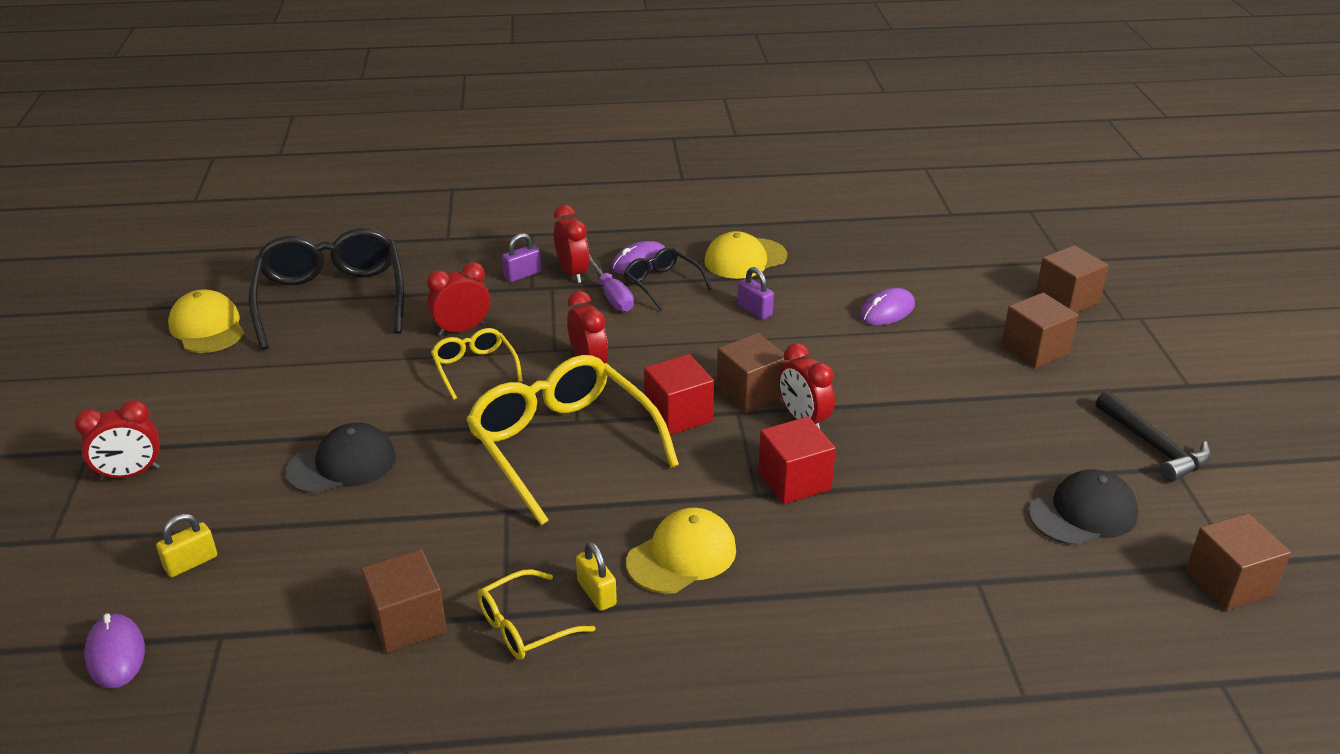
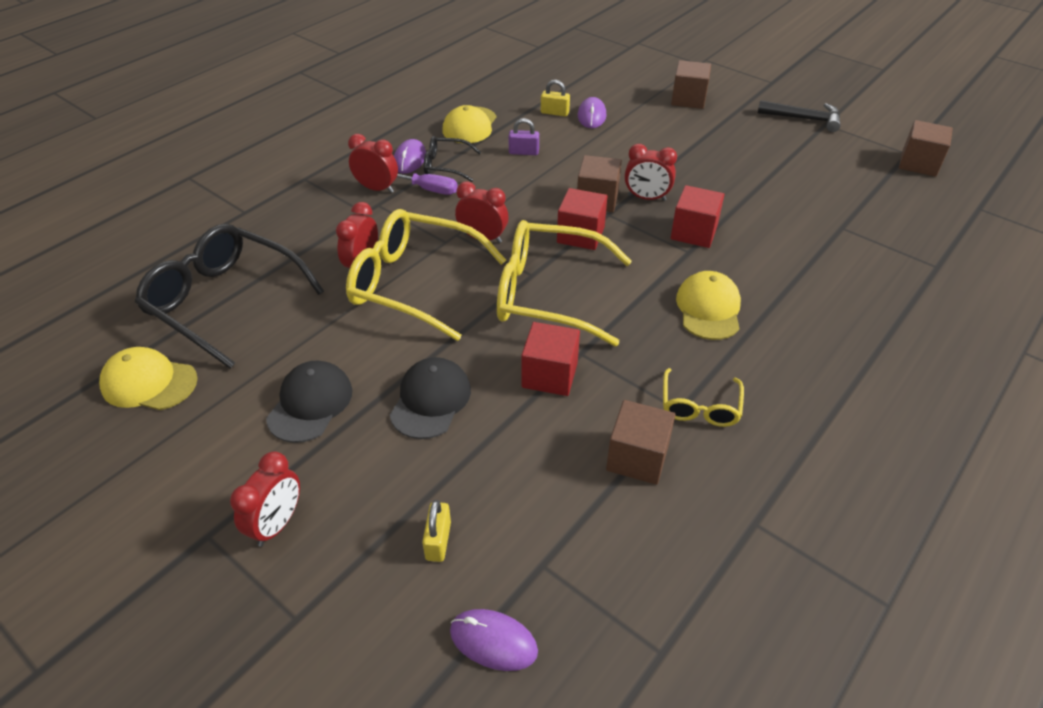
camera: 45 degrees left, 10 degrees up
yellow glasses [431,328,523,400] -> yellow glasses [346,209,506,341], size x2.01
purple padlock [502,233,541,282] -> none
yellow padlock [576,542,617,611] -> yellow padlock moved to [541,80,570,116]
black cap [1029,469,1138,546] -> black cap moved to [266,361,353,443]
brown cube [1035,245,1109,313] -> none
none -> red cube [521,322,580,396]

